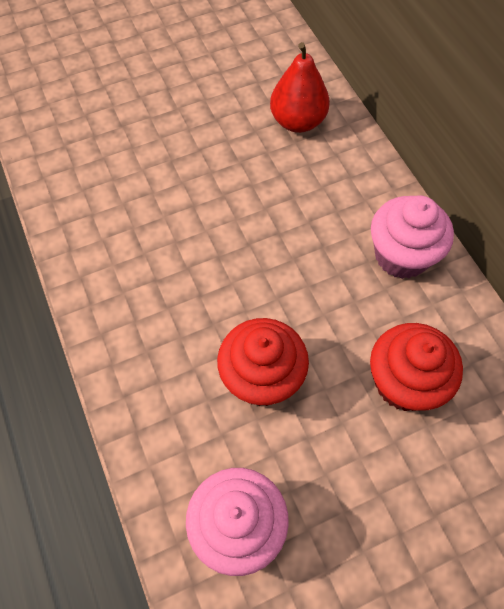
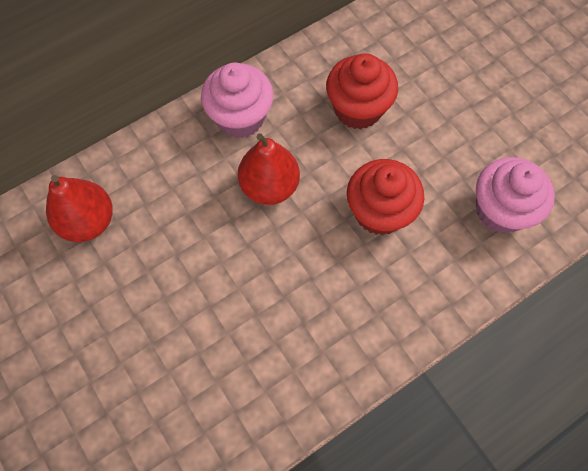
camera: 100 degrees left, 5 degrees up
none -> red pear [238,133,300,205]

